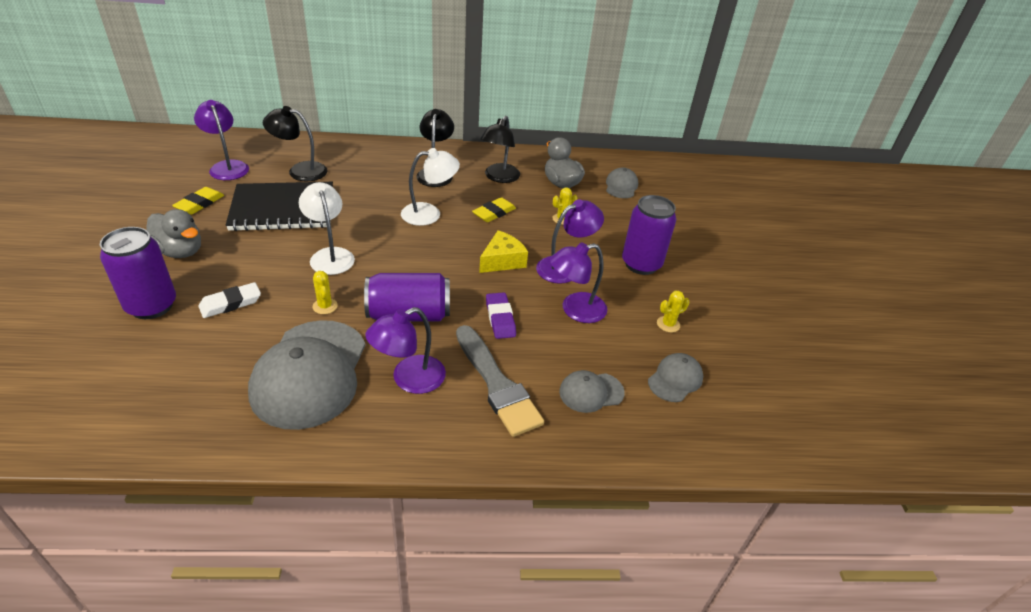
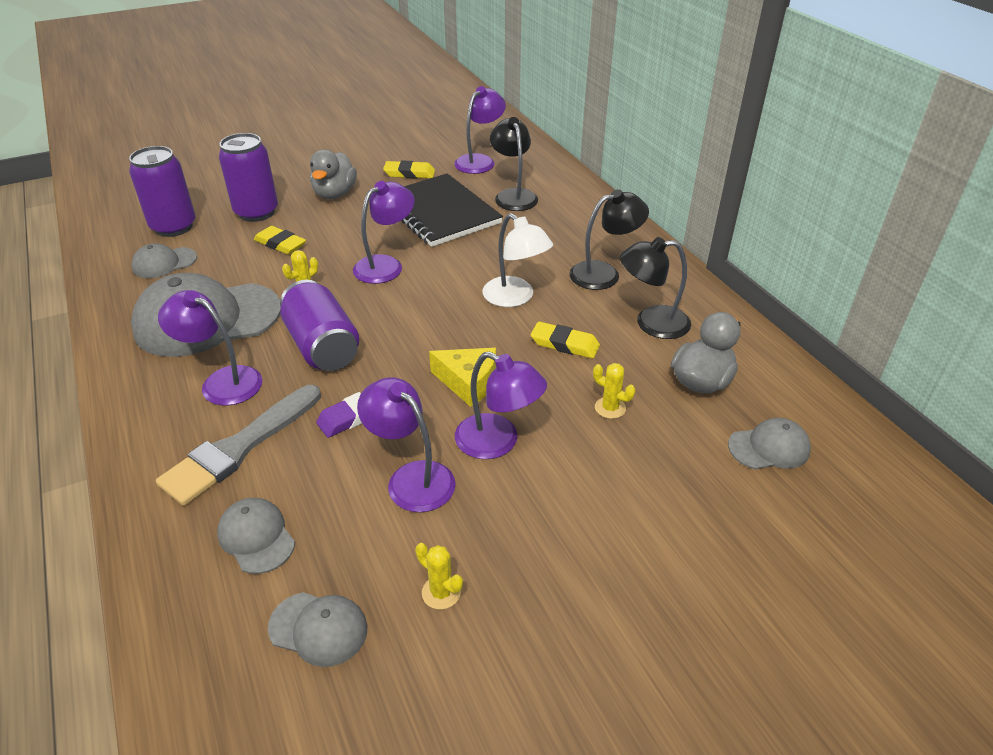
camera: 70 degrees right, 0 degrees up
white eraser [198,282,261,318] -> yellow eraser [254,226,306,254]
white lamp [299,182,355,275] -> purple lamp [353,181,415,284]
purple can [622,195,676,275] -> purple can moved to [129,146,196,237]
none -> grey cap [132,243,197,278]

